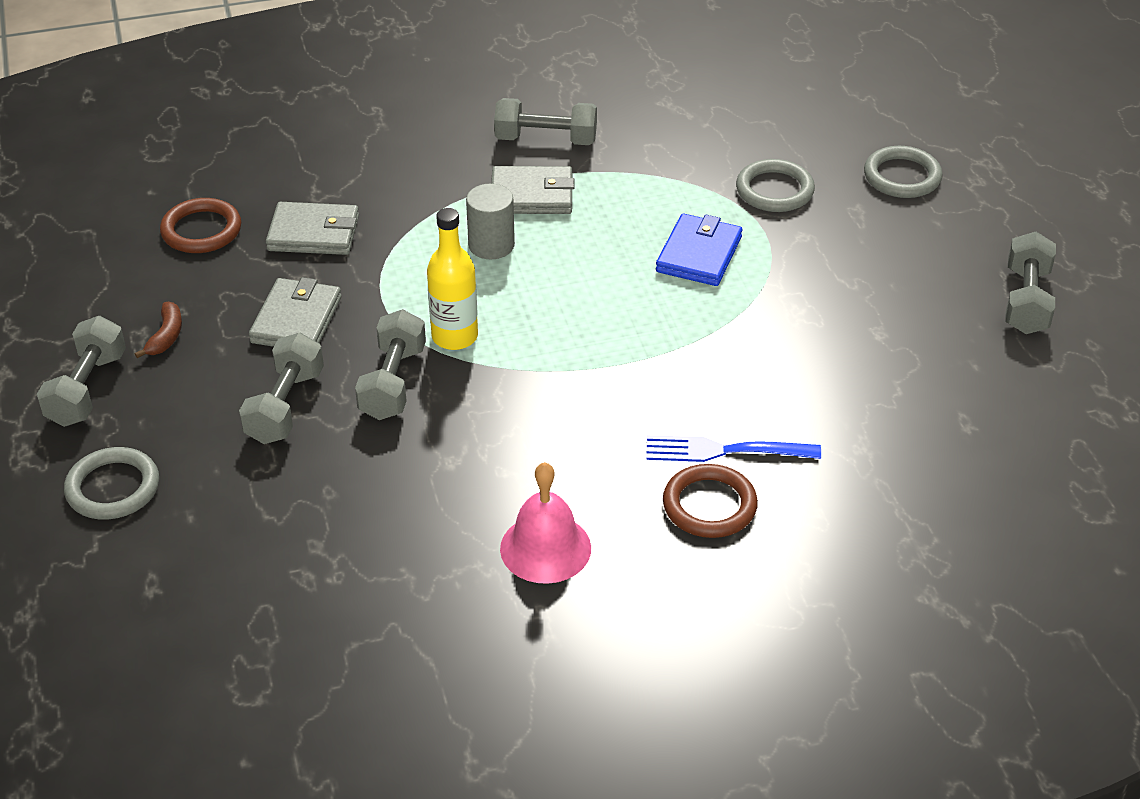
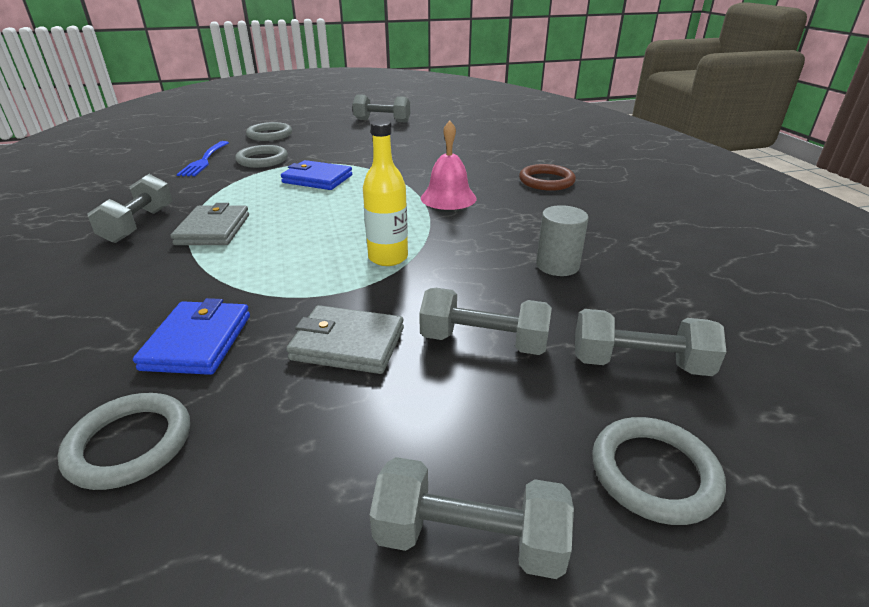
camera: 90 degrees left, 10 degrees down
brown banana [135,302,182,358] -> none
brown ring [160,198,241,253] -> grey ring [57,393,190,490]
grey wallet [266,202,359,255] -> blue wallet [133,298,250,375]
grey dumbbell [355,309,426,420] -> grey dumbbell moved to [575,309,726,376]
grey cylinder [466,184,515,259] -> grey cylinder moved to [536,205,589,276]
pink bell [500,462,591,584] -> pink bell moved to [421,121,477,210]
blue fork [646,435,821,462] -> blue fork moved to [177,141,229,176]

